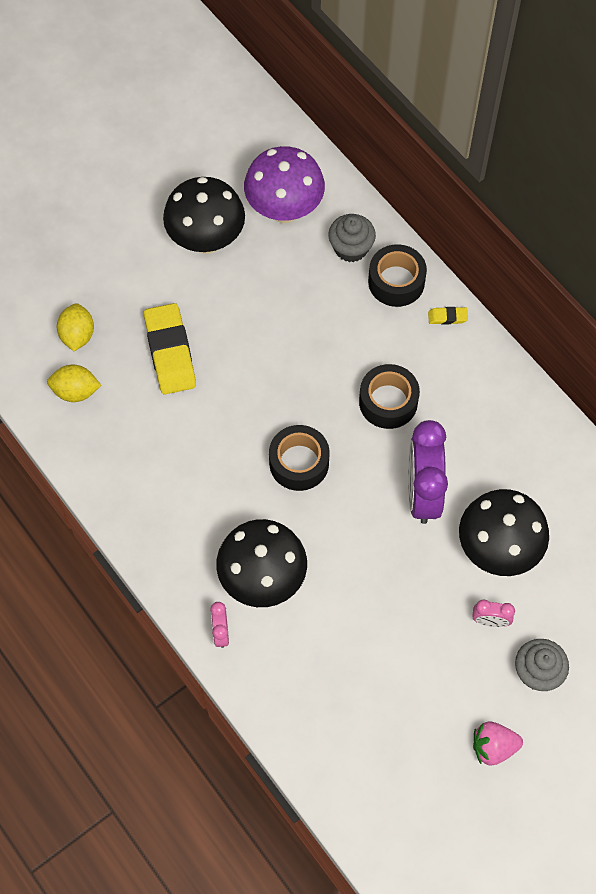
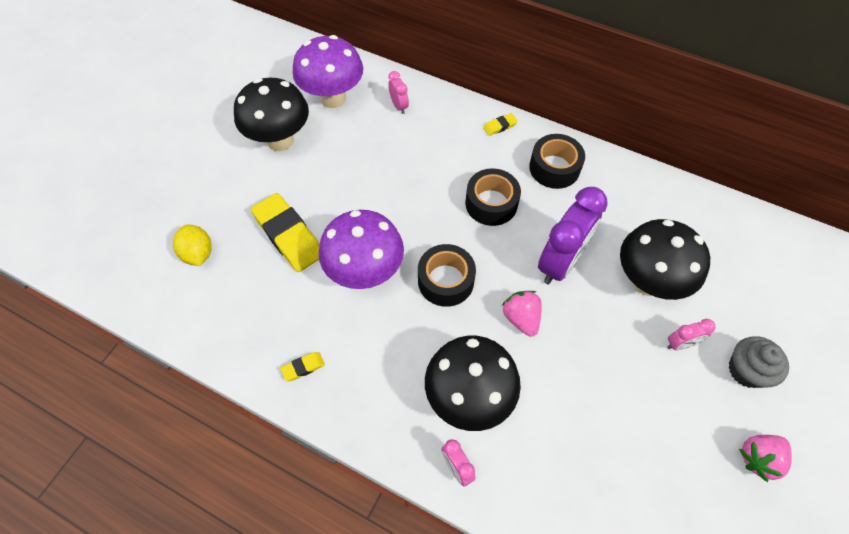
camera: 25 degrees left, 5 degrees down
yellow lemon [47,365,101,402] -> none
grey cupcake [328,214,376,262] -> pink clock [388,71,409,114]
black tape [368,244,427,307] -> black tape moved to [529,134,585,189]
purple clock [408,420,448,524] -> purple clock turned 120 degrees counterclockwise [538,187,608,284]
none -> yellow eraser [280,352,325,381]
none -> purple mushroom [319,210,404,289]
none -> pink strawberry [502,291,542,337]

